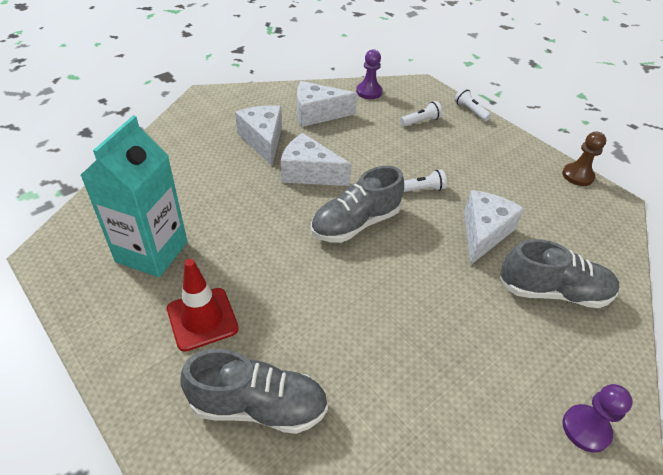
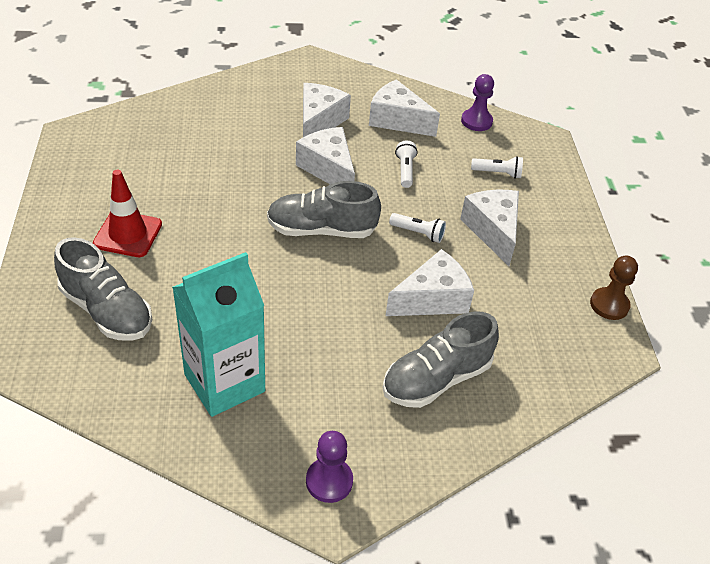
camera: 35 degrees right, 0 degrees up
turquoise carton [80,115,187,277] -> turquoise carton moved to [172,252,265,417]
white flashlight [454,88,491,121] -> white flashlight moved to [395,141,418,188]
grey shoe [500,239,619,308] -> grey shoe turned 105 degrees clockwise [382,311,499,408]
none -> white cheese [460,190,519,266]

